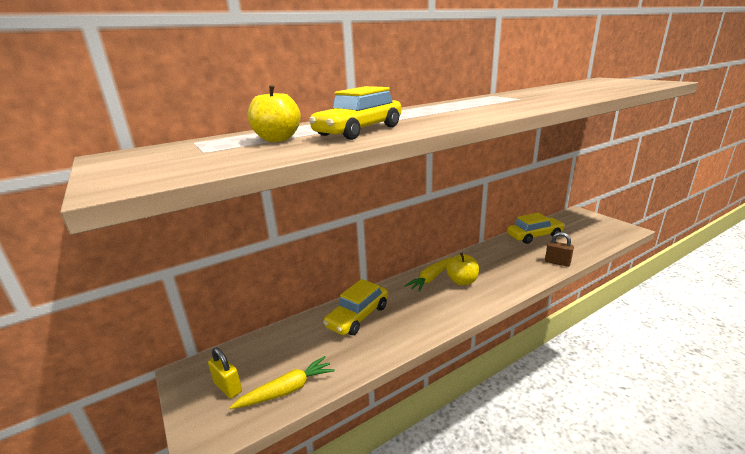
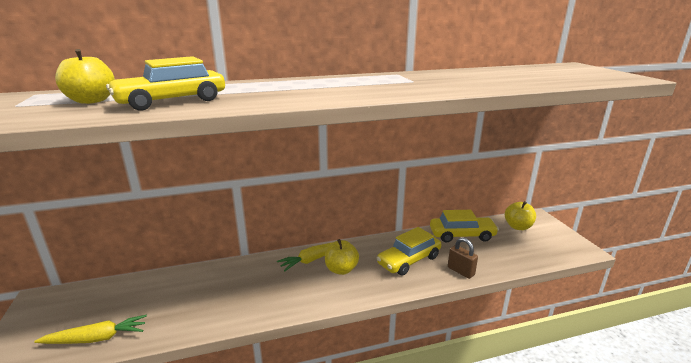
camera: 15 degrees right, 0 degrees up
yellow padlock [208,348,242,399] -> none
yellow car [323,279,388,335] -> yellow car moved to [377,227,441,276]
none -> yellow apple [505,201,536,230]

